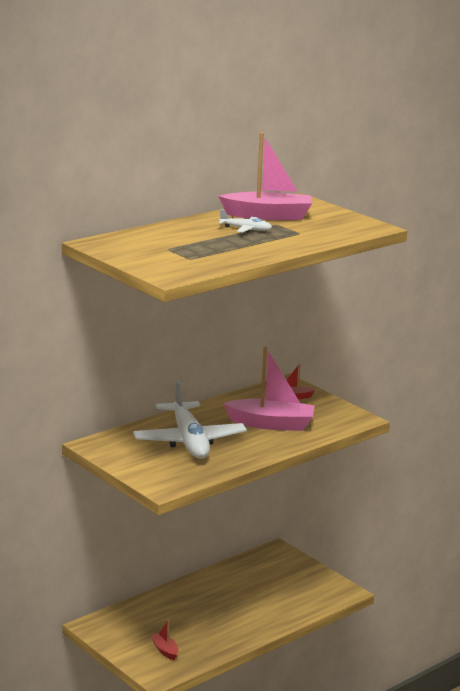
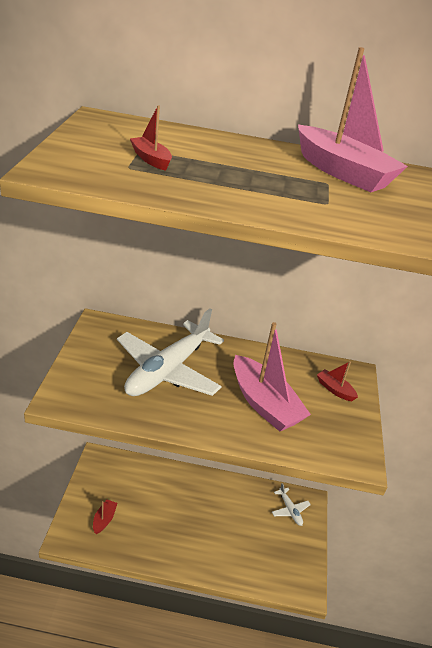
camera: 45 degrees right, 15 degrees up
white plane [218,209,272,233] -> white plane moved to [272,483,311,526]
none -> red boat [130,105,172,171]

